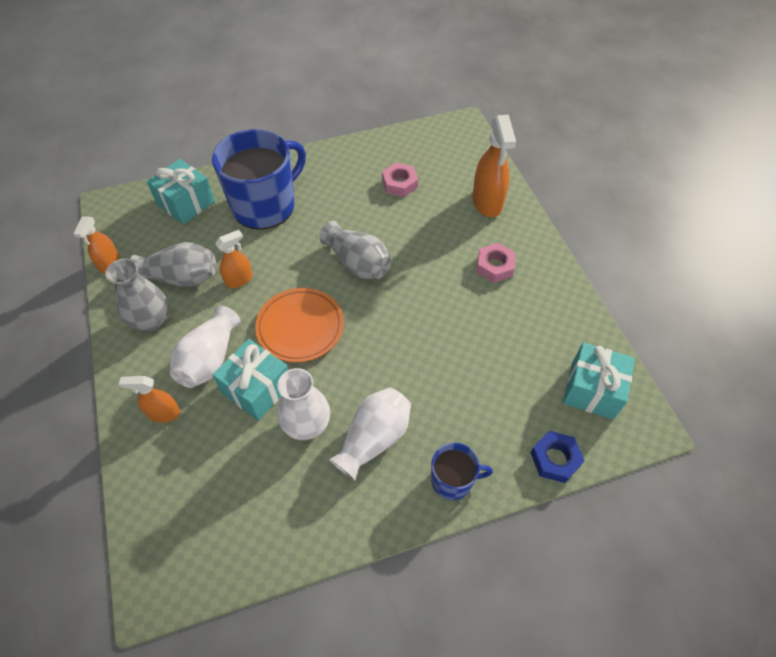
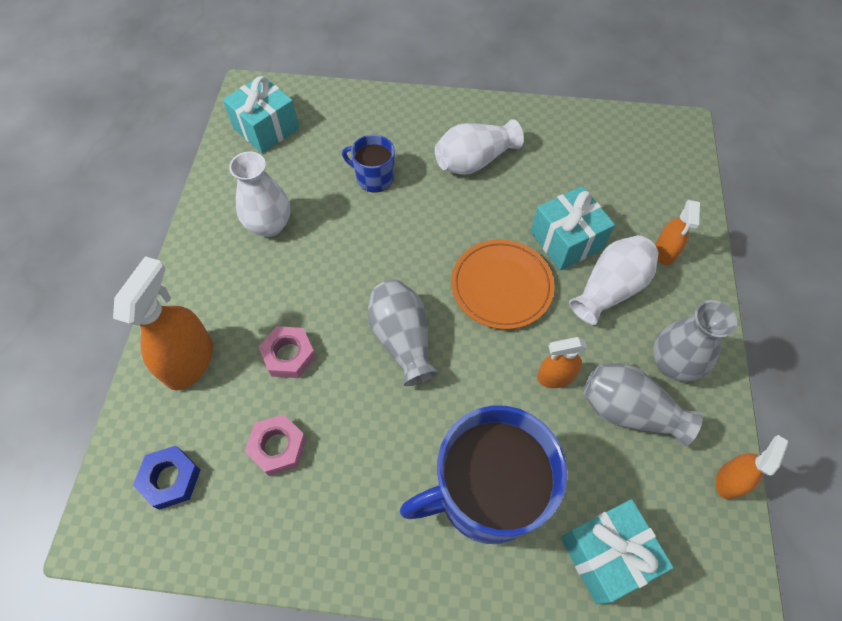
camera: 155 degrees left, 5 degrees up
orange spray bottle [119,376,180,423] -> orange spray bottle turned 75 degrees clockwise [655,200,700,265]
white vase [277,368,330,440] -> white vase moved to [229,152,290,237]
blue mug [431,442,493,500] -> blue mug moved to [342,134,395,192]
pink nut [476,243,515,283] -> pink nut moved to [259,326,316,378]
blue nut [531,431,585,483] -> blue nut moved to [133,446,201,510]

